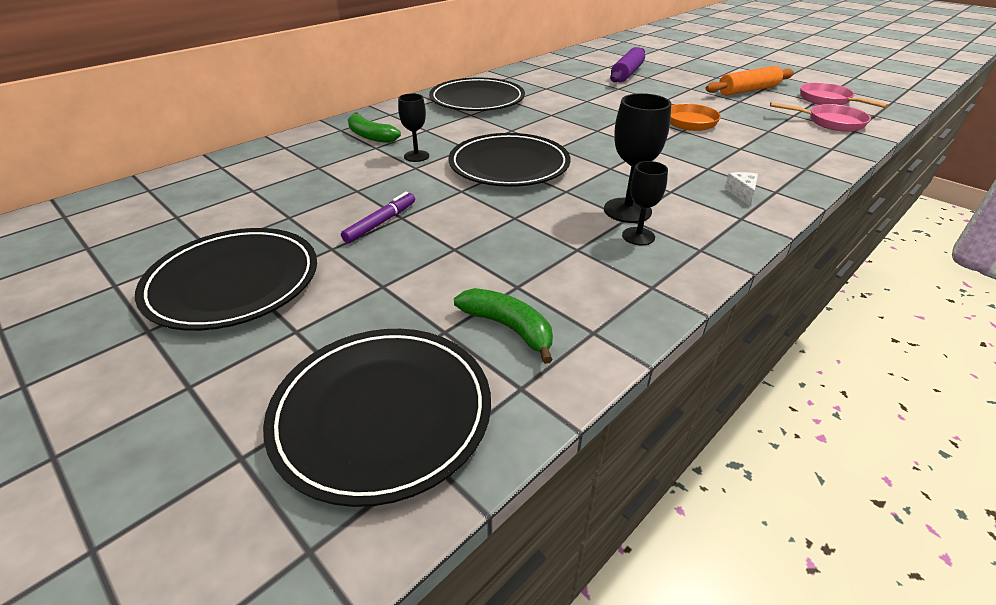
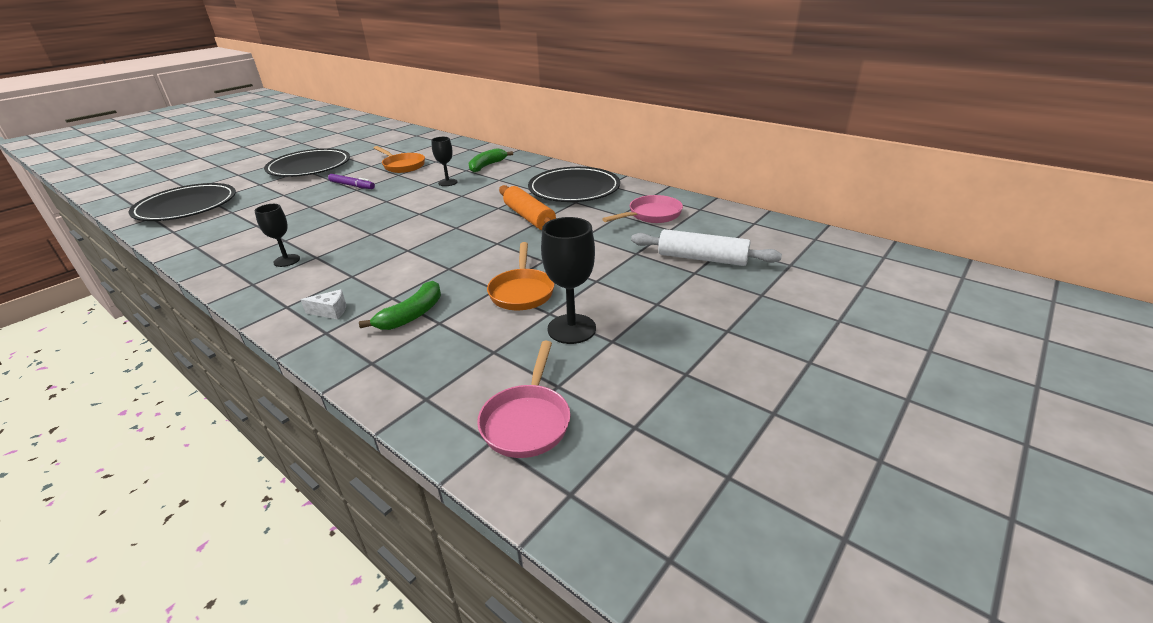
camera: 85 degrees right, 5 degrees down
black plate [449,133,571,187] -> none
green banana [454,288,553,364] -> green banana moved to [359,281,441,330]
black goblet [604,93,671,223] -> black goblet moved to [541,217,596,344]
purple rolling pin [610,47,645,82] -> white rolling pin [631,229,782,266]
orange rolling pin [705,66,794,96] -> orange rolling pin moved to [499,185,556,230]
pink pan [800,82,889,108] -> pink pan moved to [602,195,683,223]
none -> orange pan [374,146,425,173]

